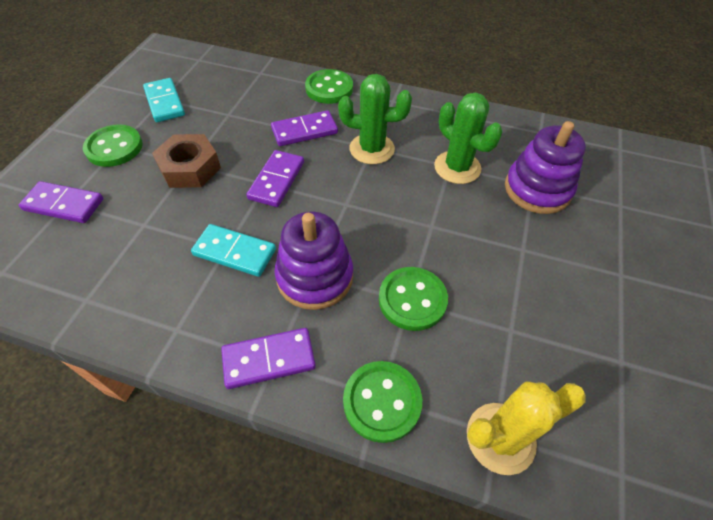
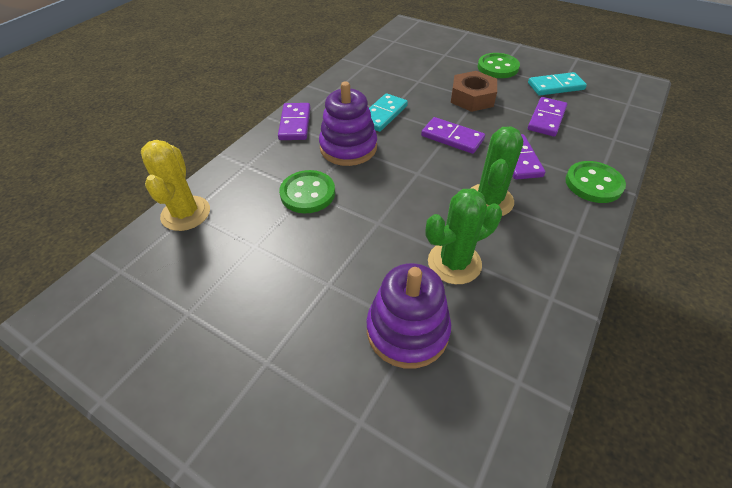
camera: 105 degrees right, 5 degrees down
purple domino [19,181,104,223] -> purple domino moved to [528,97,567,137]
green button [343,361,422,443] -> none

